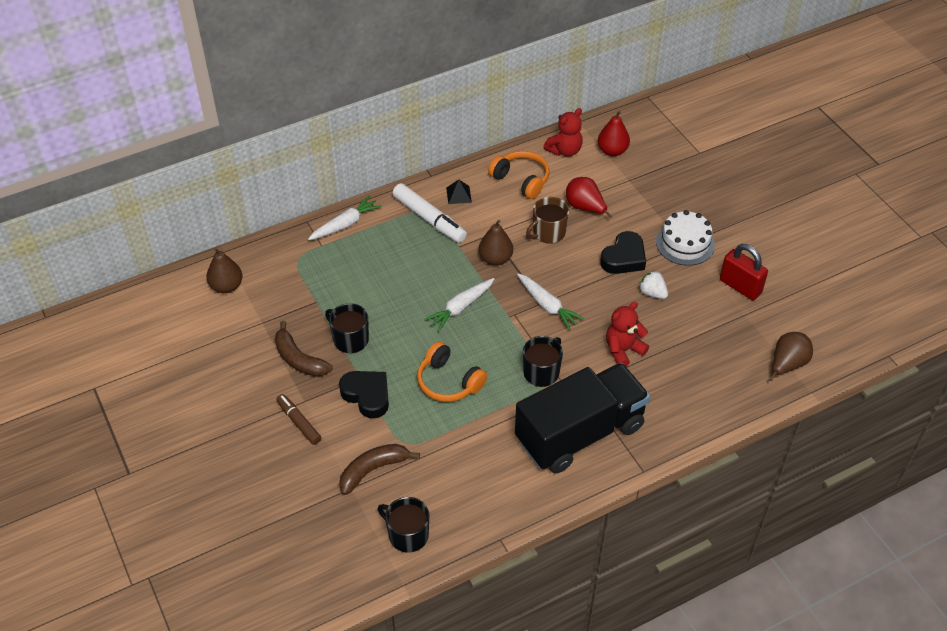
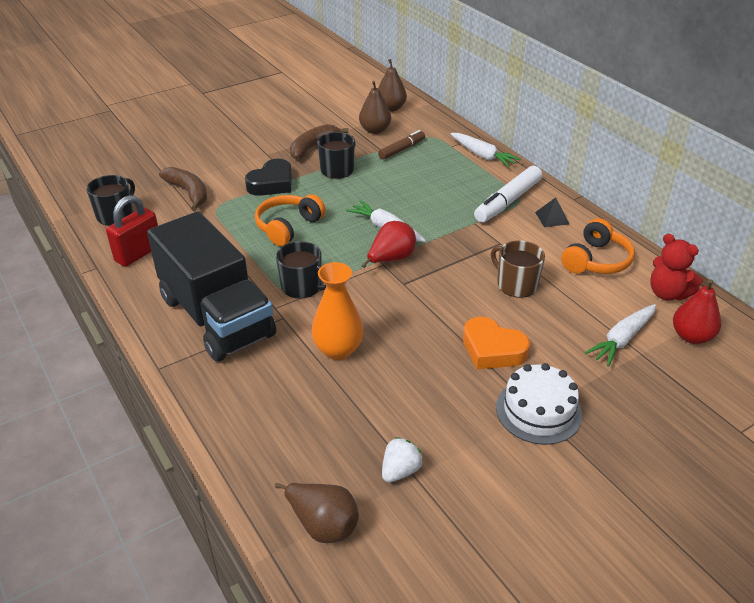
camera: 85 degrees right, 10 degrees down
brown marker [276,394,321,445] -> brown marker moved to [378,130,425,160]
brown pear [479,220,513,266] -> brown pear moved to [359,81,391,134]
white carrot [517,273,585,331] -> white carrot moved to [585,304,656,367]
red pear [566,177,612,218] -> red pear moved to [362,221,416,268]
black heart [600,231,646,274] -> orange heart [463,317,530,369]
red teddy bear [606,302,649,366] -> orange vase [312,262,363,360]
white strawberry [639,271,668,299] -> white strawberry moved to [382,437,423,483]
red padlock [720,244,768,300] -> red padlock moved to [106,195,158,267]

